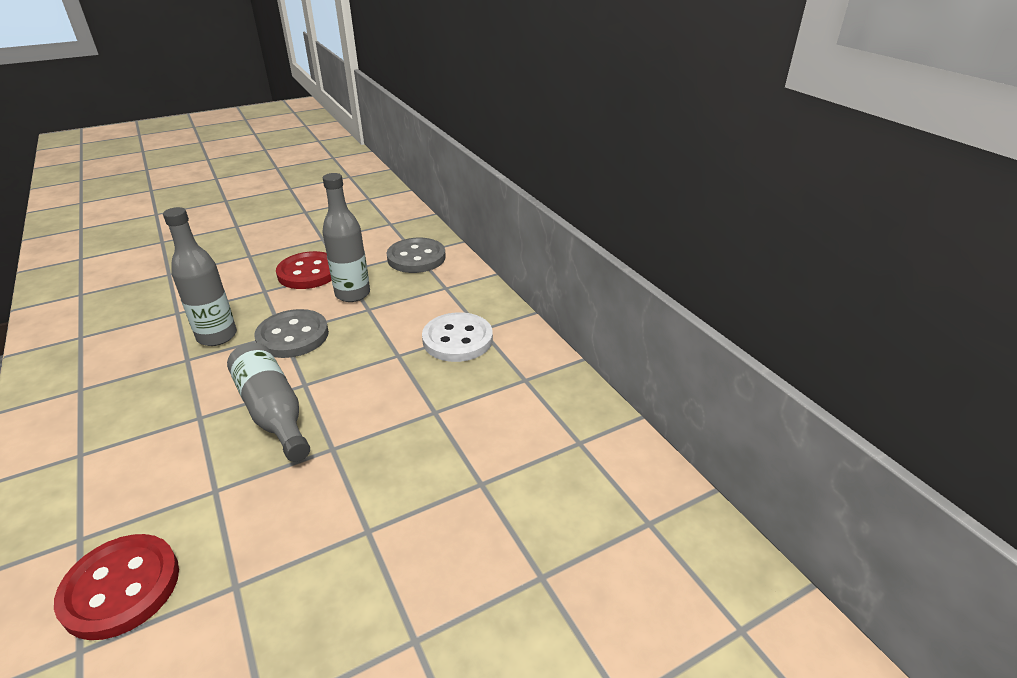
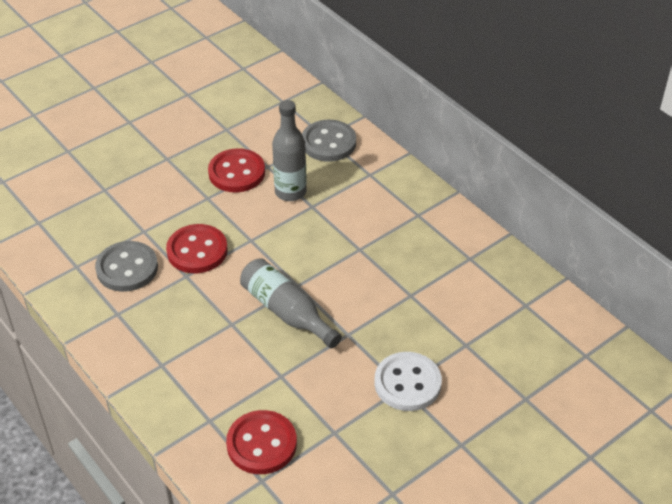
camera: 10 degrees left, 10 degrees up
grey bottle [163,207,237,346] -> red button [166,224,228,273]
grey button [254,309,329,358] -> grey button moved to [95,241,158,292]
white button [422,312,493,362] -> white button moved to [374,352,442,411]

